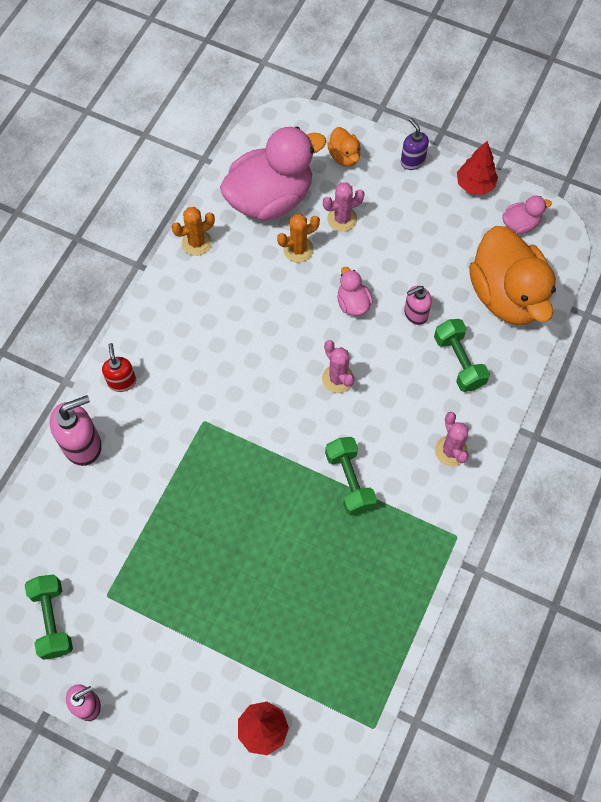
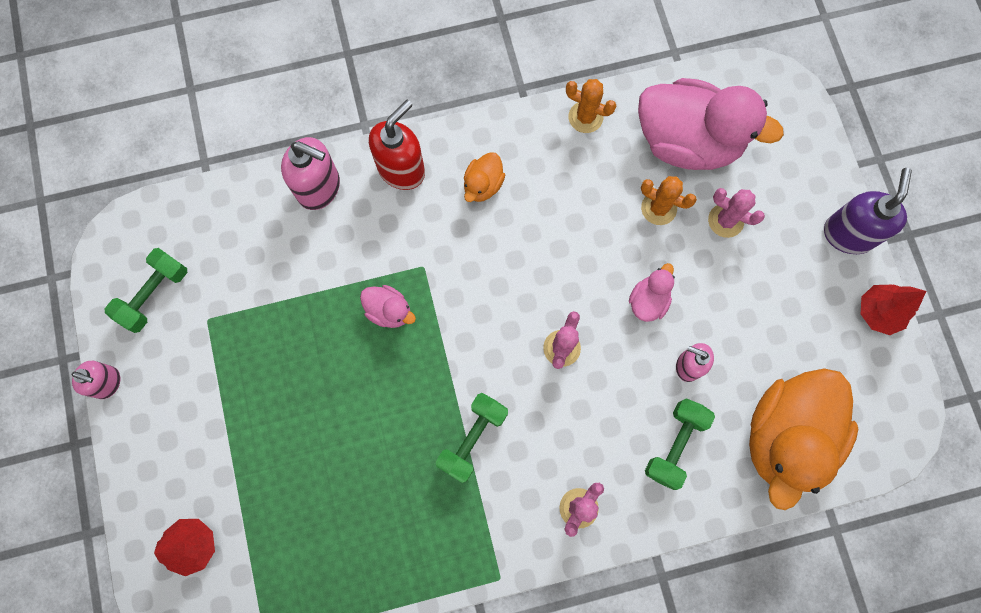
camera: 50 degrees right, 10 degrees up
red soap dispenser [102,343,136,392] -> red soap dispenser [369,100,425,190], size x1.63
orange duck [327,127,361,167] -> orange duck moved to [464,152,505,202]
purple soap dispenser [401,118,429,170] -> purple soap dispenser [824,168,912,254], size x1.63
pink duck [502,196,552,234] -> pink duck moved to [360,285,416,328]

